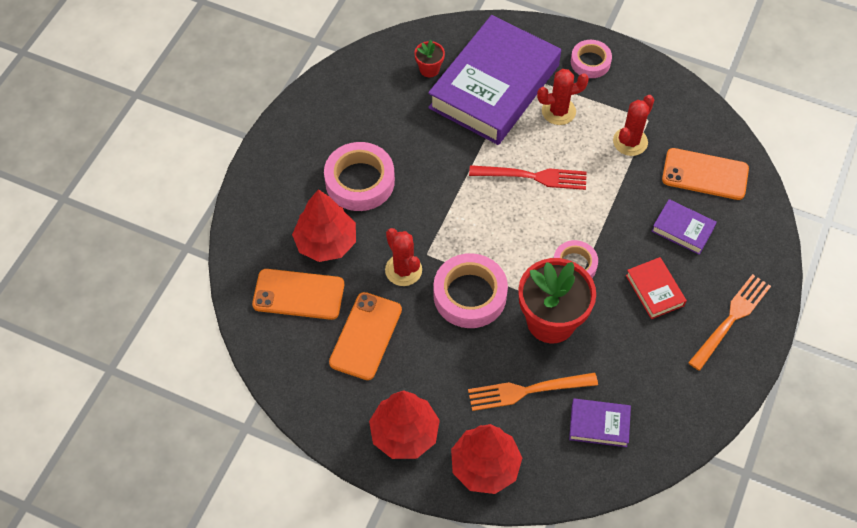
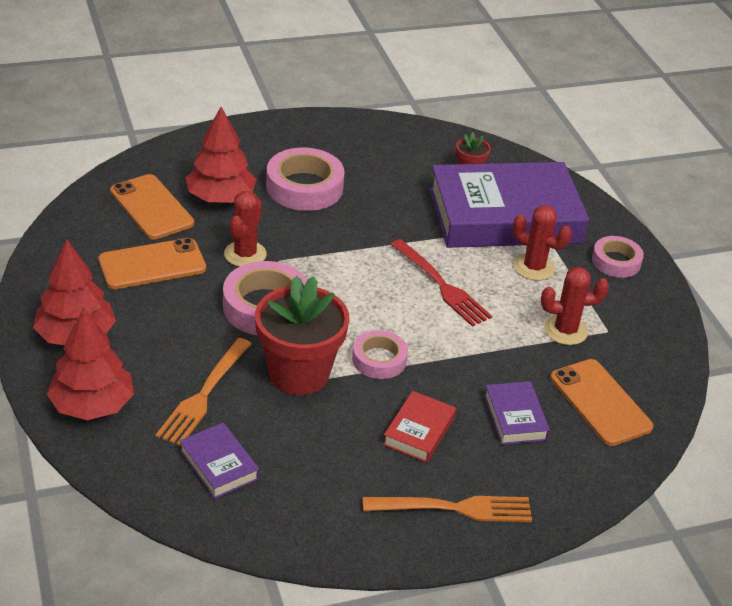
camera: 45 degrees right, 20 degrees down
orange fork [468,373,598,411] -> orange fork turned 105 degrees counterclockwise [155,338,252,447]

